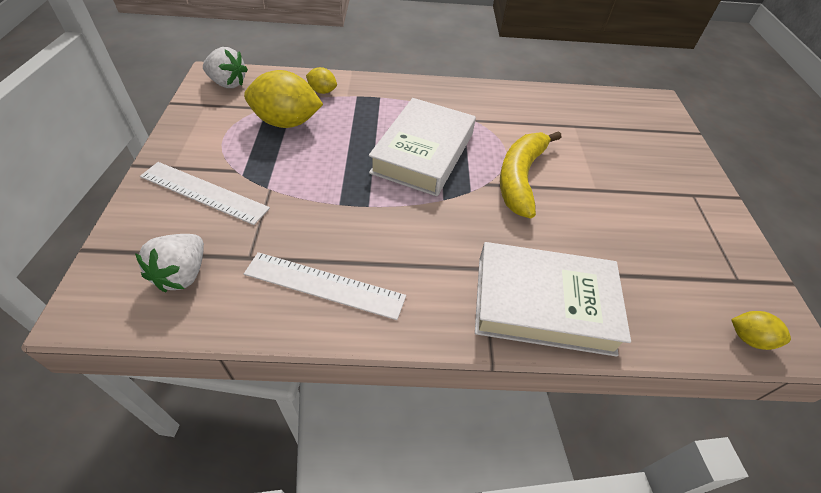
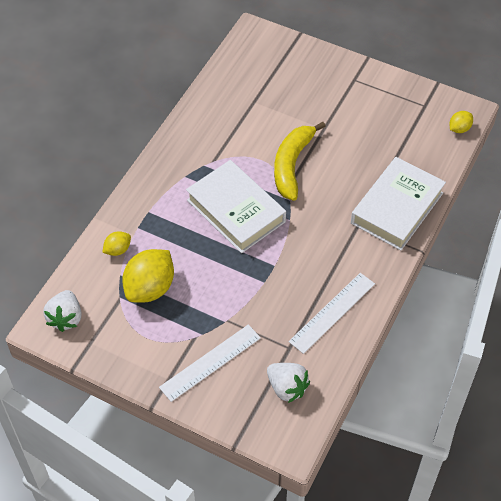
camera: 60 degrees left, 5 degrees up
white strawberry [203,47,248,88] -> white strawberry turned 135 degrees clockwise [43,290,82,332]
yellow banana [500,131,561,219] -> yellow banana turned 60 degrees clockwise [274,122,326,201]

